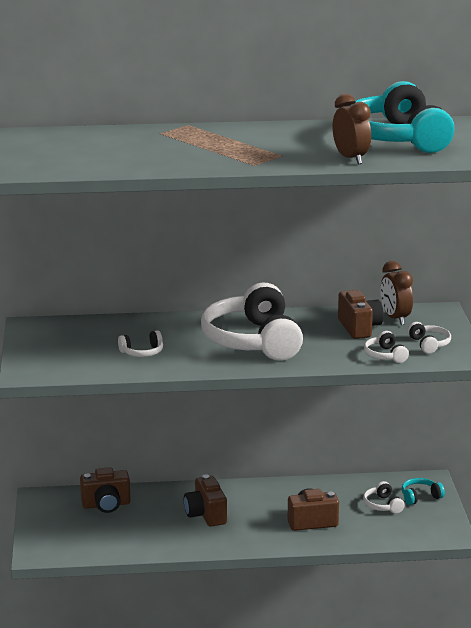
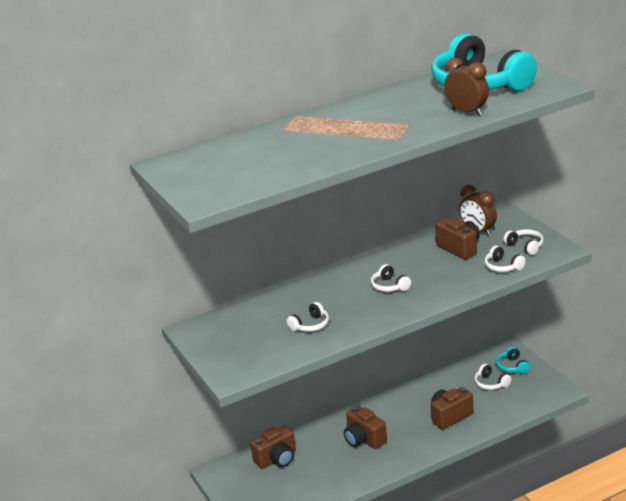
camera: 20 degrees left, 5 degrees up
white headphones [201,283,303,361] -> white headphones [371,264,411,292], size x0.41
turquoise headphones [402,478,445,505] -> turquoise headphones turned 60 degrees counterclockwise [496,347,530,374]

